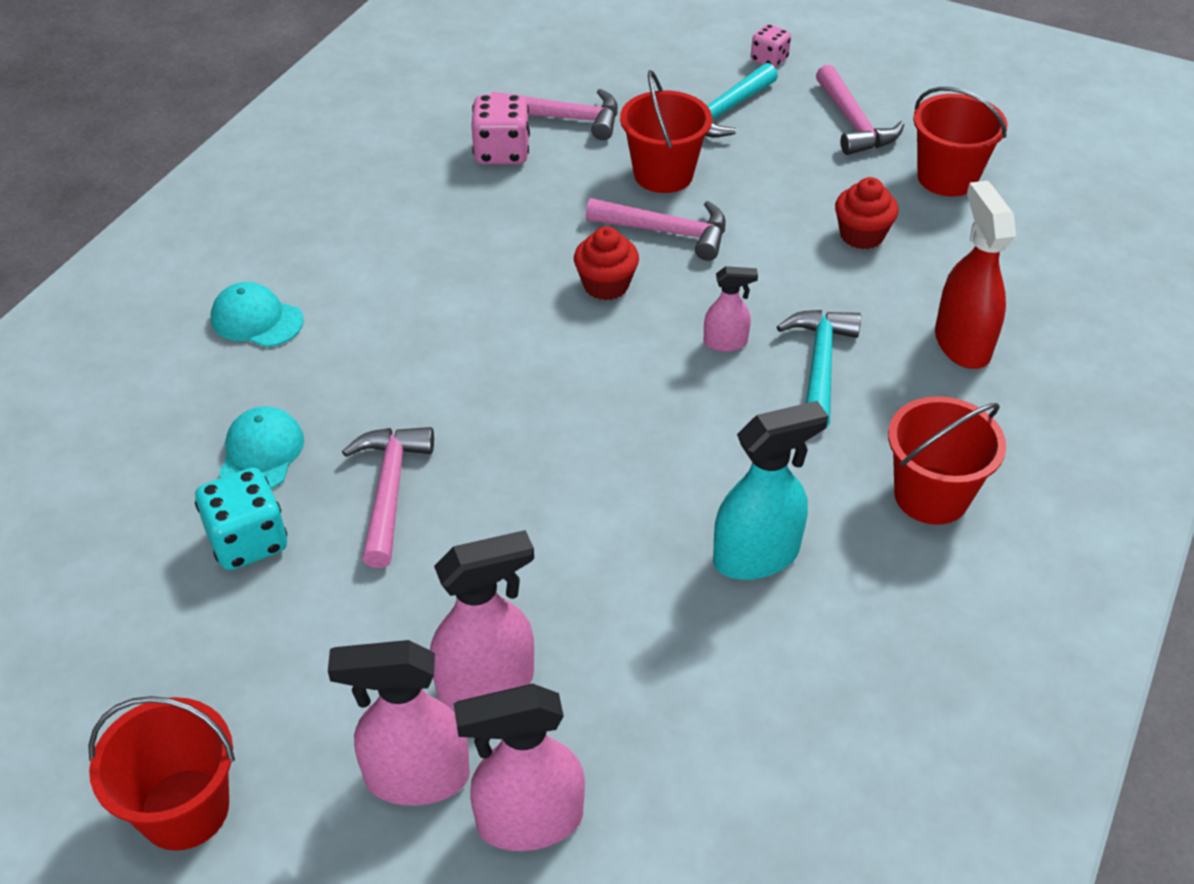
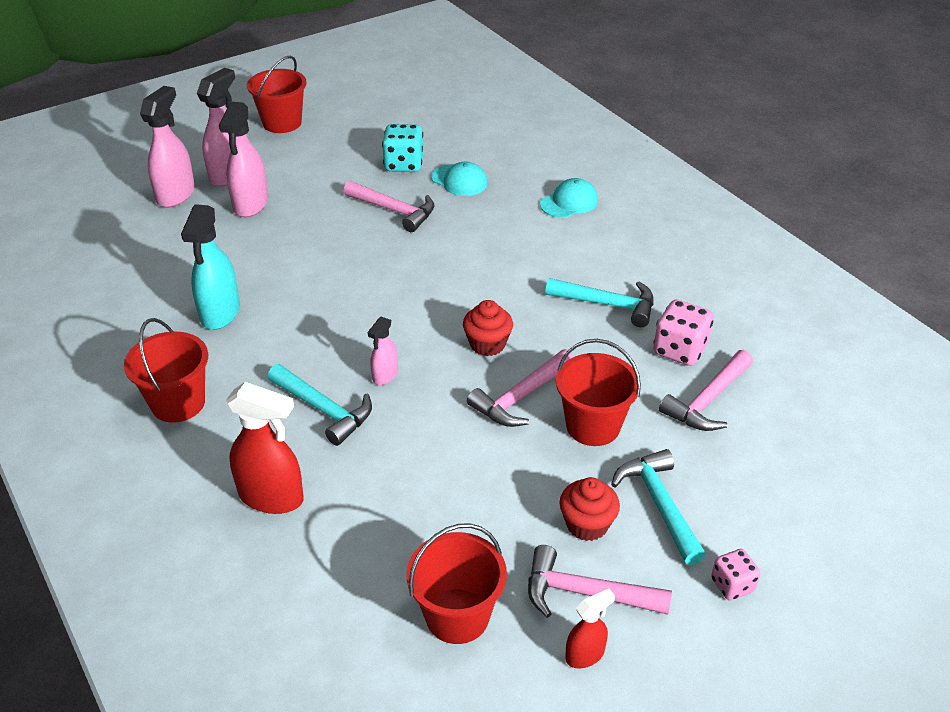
camera: 120 degrees right, 5 degrees down
red cupcake [835,177,899,249] -> red cupcake moved to [559,477,620,541]
none -> turquoise hammer [545,278,654,327]
none -> red spray bottle [565,589,615,668]

